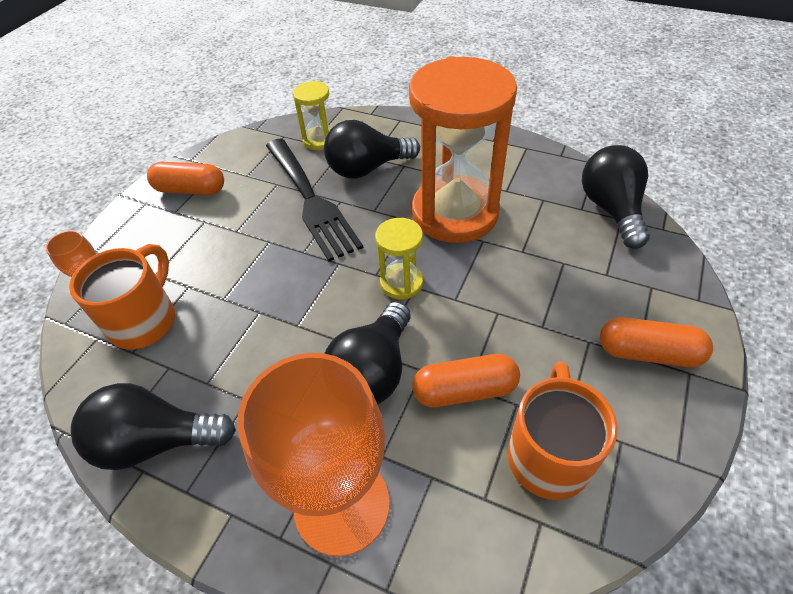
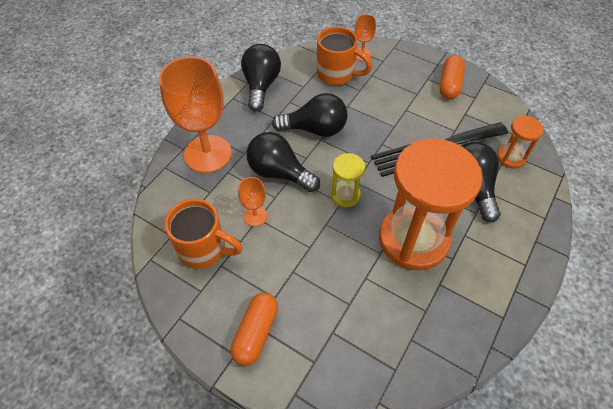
camera: 95 degrees right, 5 degrees up
yellow hourglass [293,81,331,150] -> orange hourglass [497,115,543,169]
orange capsule [412,354,520,407] -> orange goblet [238,177,267,226]
black light bulb [582,145,650,249] -> black light bulb moved to [272,93,348,137]

